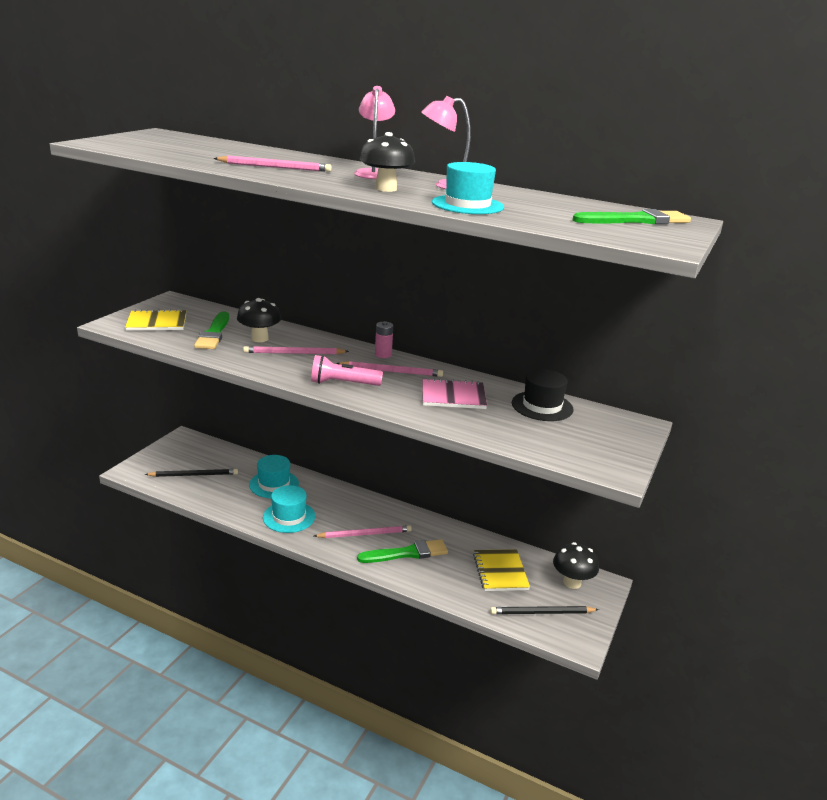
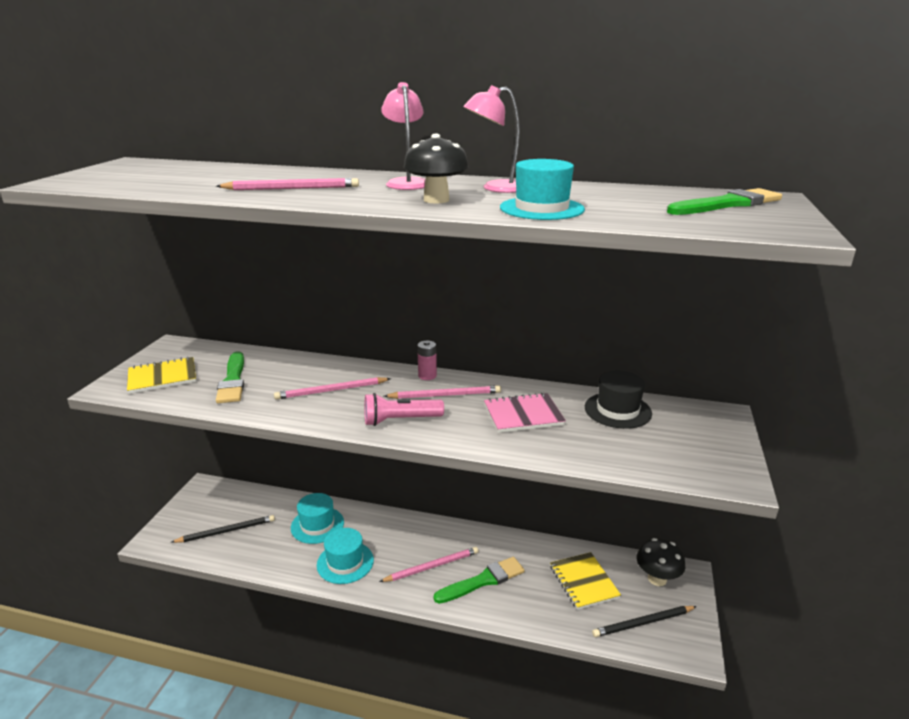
camera: 10 degrees left, 0 degrees up
black mushroom [237,298,282,342] -> none

